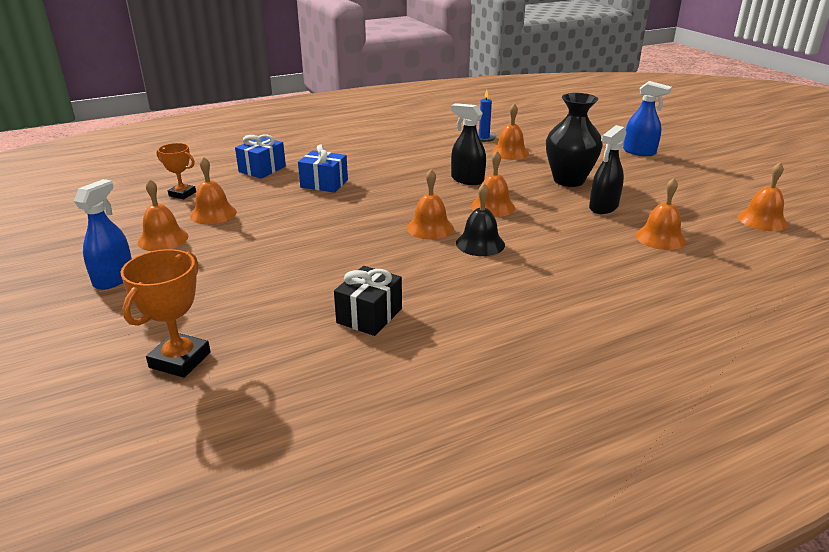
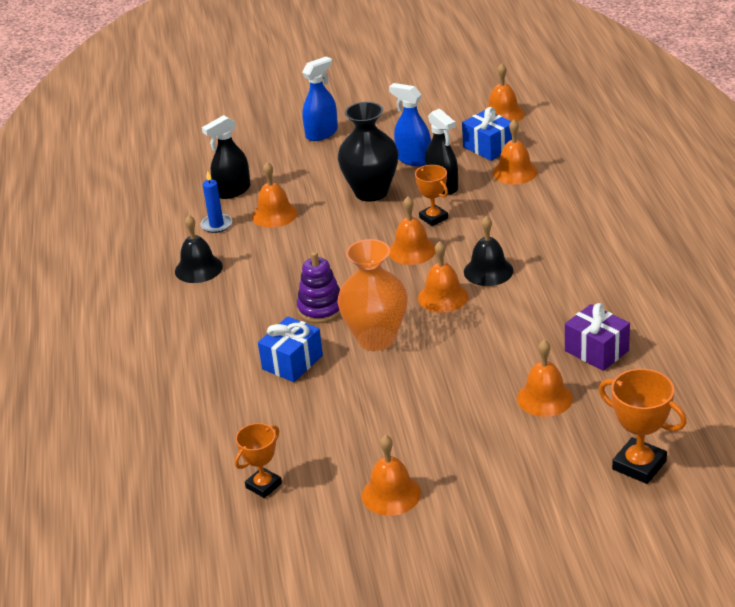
camera: 70 degrees left, 5 degrees up
blue spray bottle [74,179,132,290] -> blue spray bottle moved to [389,83,431,166]
orange bell [190,157,237,225] -> orange bell moved to [517,340,573,417]
blue gift [235,135,286,179] -> blue gift moved to [462,107,512,161]
black gift [334,266,402,336] -> purple gift [565,303,630,371]
black spray bottle [451,103,486,185] -> black spray bottle moved to [202,115,251,199]
none -> black bell [175,215,223,283]
none -> purple stacking toy [297,252,341,323]
none -> orange vase [337,239,408,351]
none -> orange trophy [415,165,448,226]

